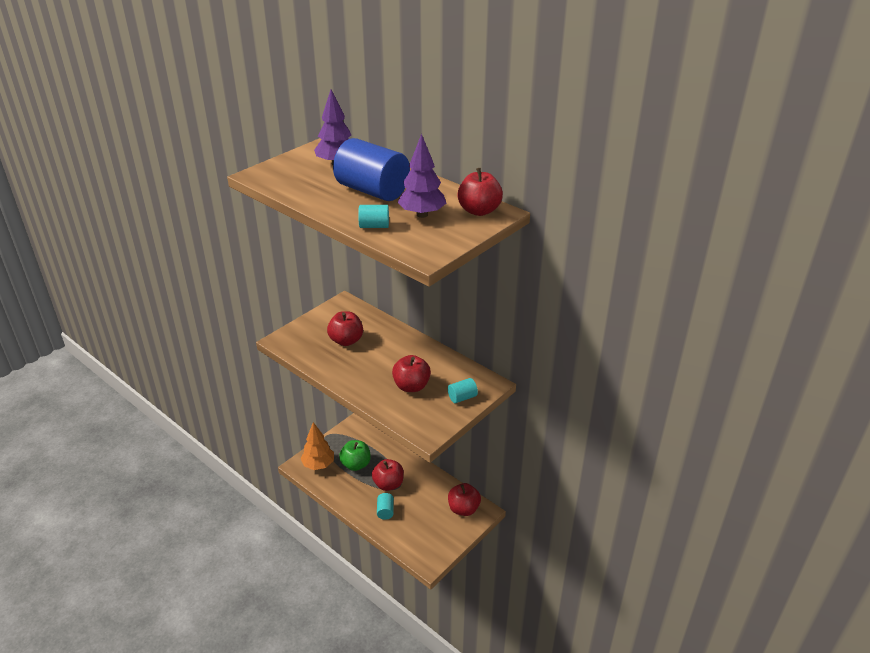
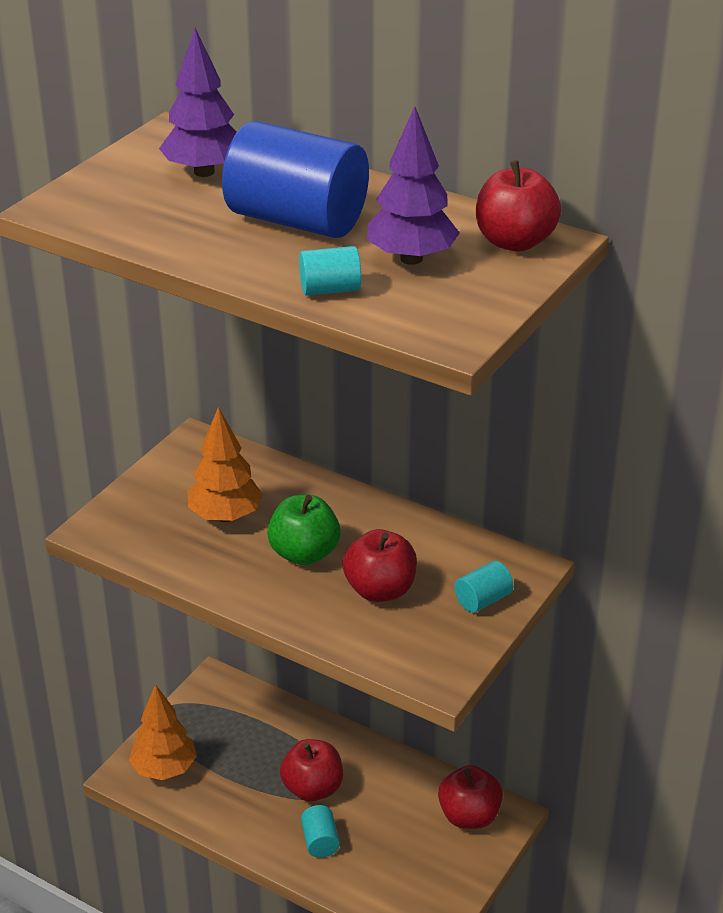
camera: 10 degrees left, 0 degrees up
red apple [327,311,363,346] -> orange tree [188,407,263,522]
green apple [339,440,371,471] -> green apple moved to [267,495,341,565]

